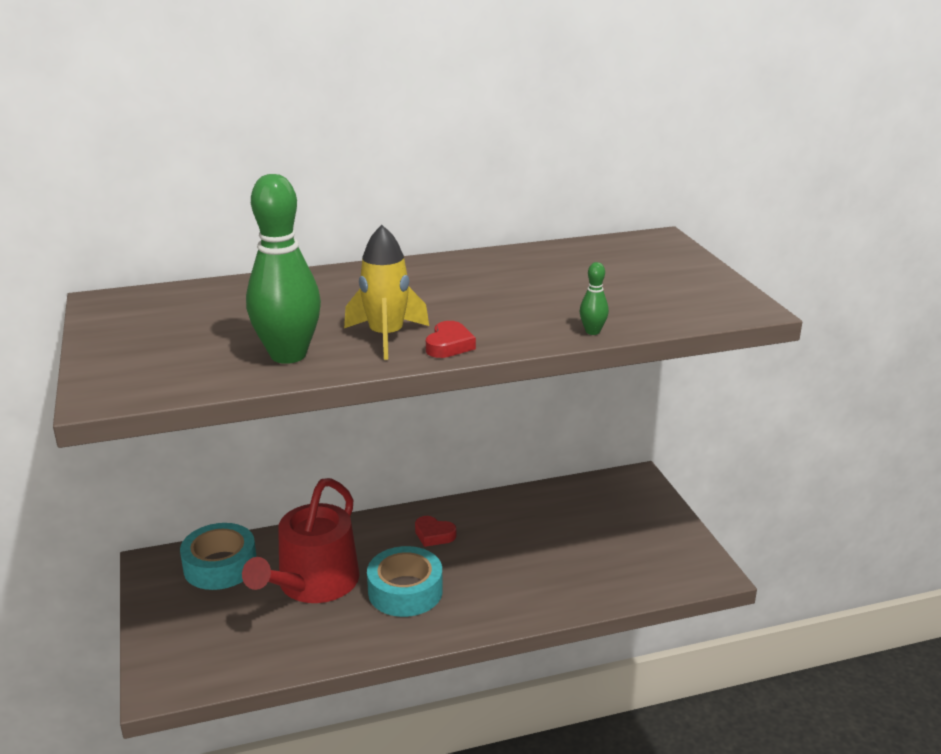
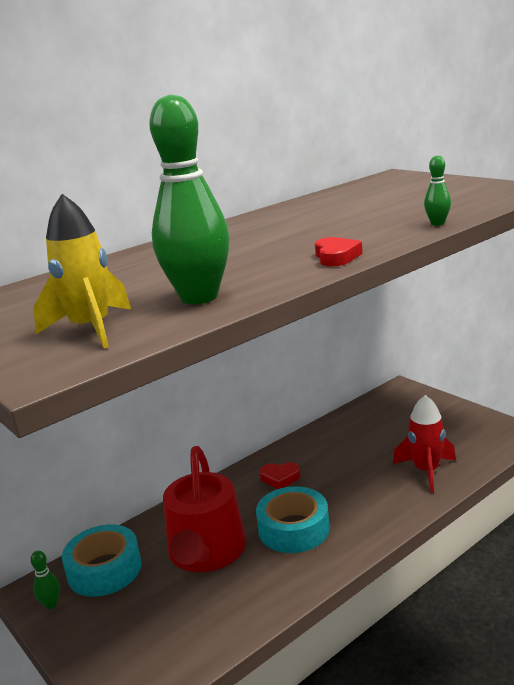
camera: 20 degrees left, 5 degrees down
yellow rocket [344,225,429,360] -> yellow rocket moved to [33,194,131,348]
none -> green bowling pin [30,551,60,609]
none -> red rocket [393,395,456,493]

